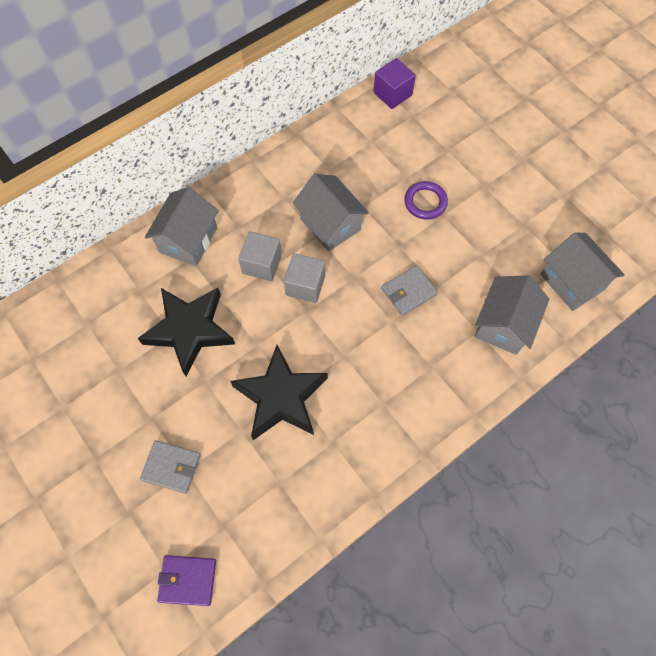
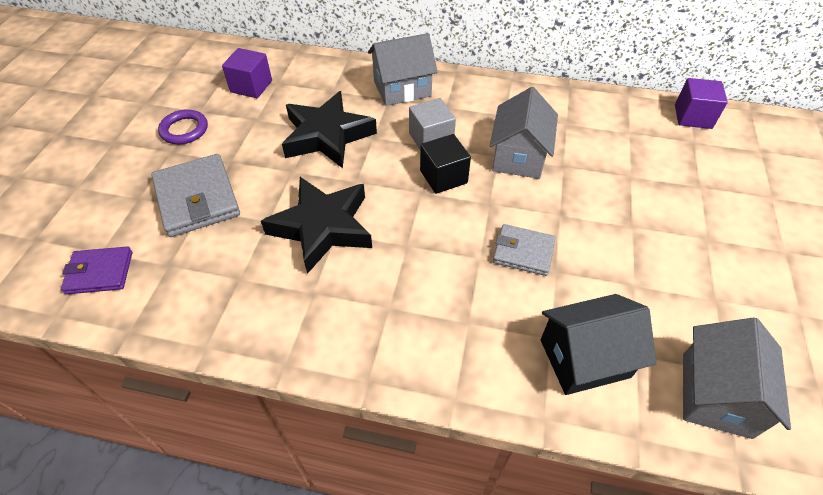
camera: 50 degrees right, 15 degrees down
grey wallet [140,440,201,494] -> grey wallet [151,154,240,237], size x1.63
purple wallet [157,555,216,606] -> purple wallet turned 60 degrees counterclockwise [61,246,133,294]
grey cube [284,253,325,303] -> black cube [420,134,471,194]
purple ring [404,181,448,220] -> purple ring moved to [158,109,208,144]
grey house [475,275,550,355] -> black house [541,294,657,395]
none -> purple cube [222,48,272,98]

